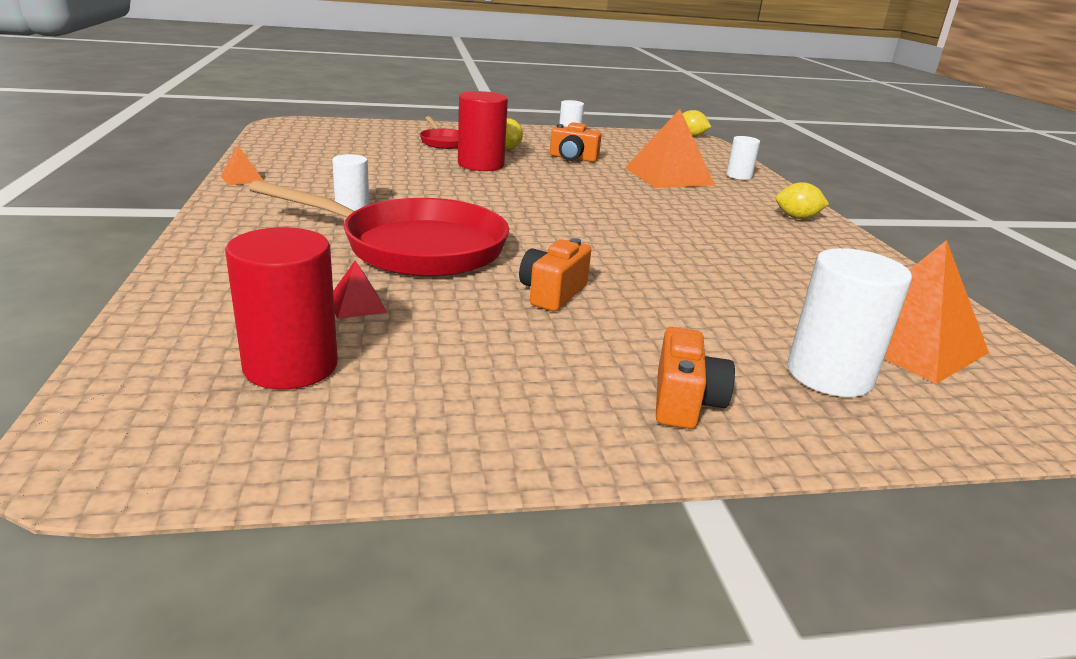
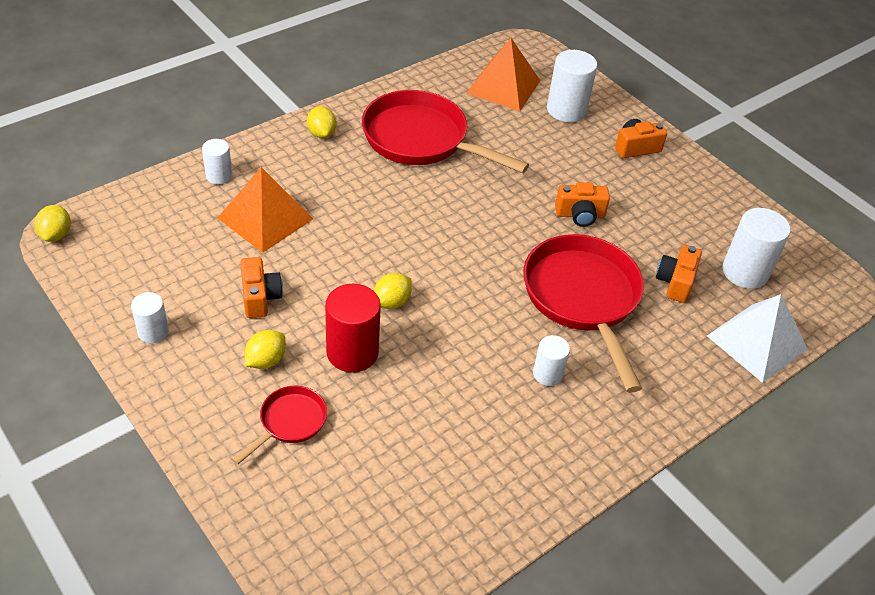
camera: 120 degrees left, 20 degrees up
orange pyramid [221,146,264,185] -> none
red cylinder [225,227,338,390] -> white cylinder [722,208,790,289]
red pyramid [333,260,387,319] -> orange camera [656,245,702,303]
none -> red pan [362,90,529,173]
none -> yellow lemon [374,273,412,309]
none -> white pyramid [707,294,808,383]

